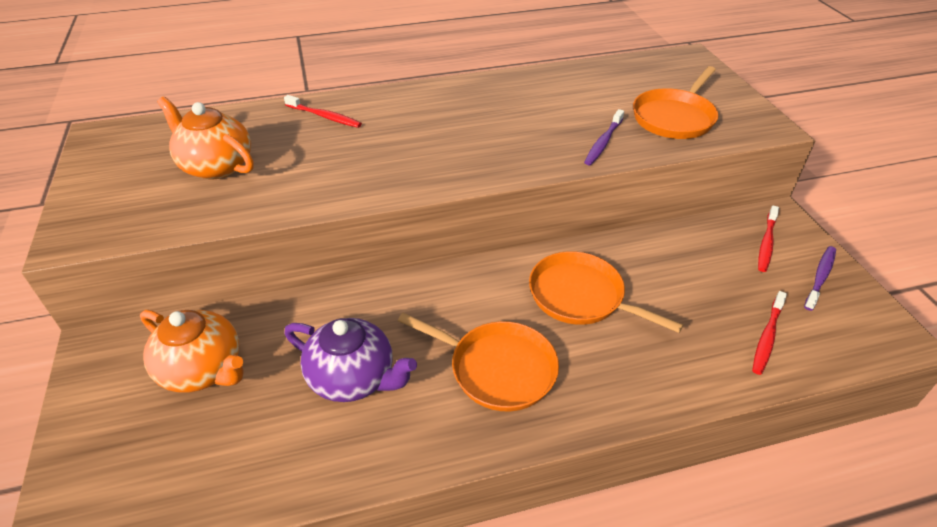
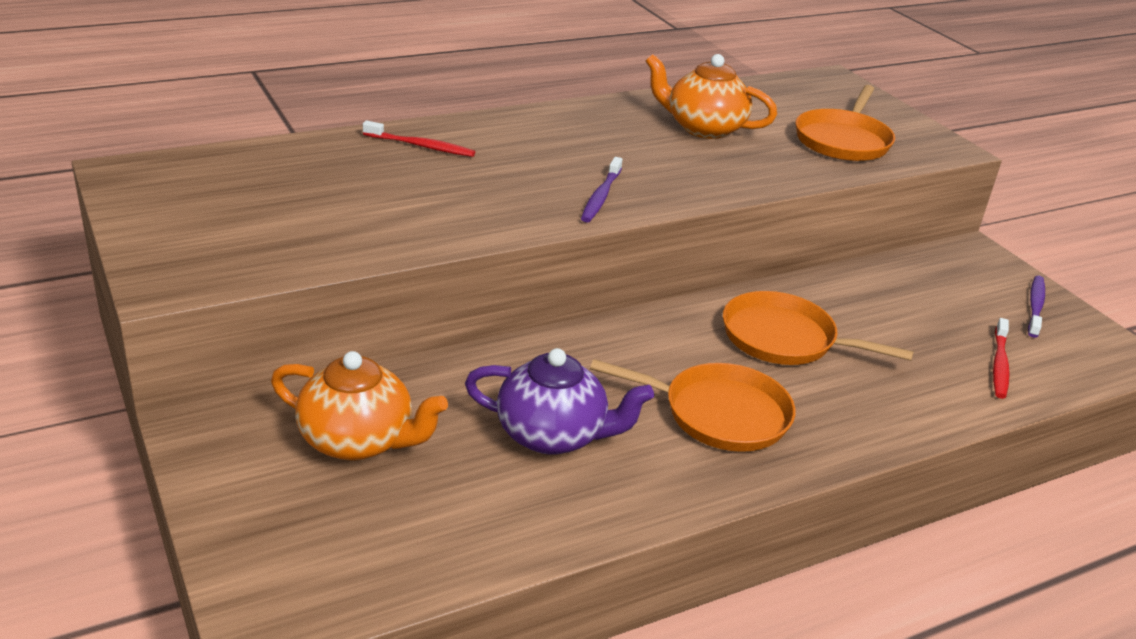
camera: 15 degrees left, 10 degrees down
orange teapot [157,97,254,179] -> orange teapot moved to [645,54,777,139]
purple toothbrush [584,109,624,165] -> purple toothbrush moved to [581,157,623,223]
red toothbrush [758,205,779,272] -> none

